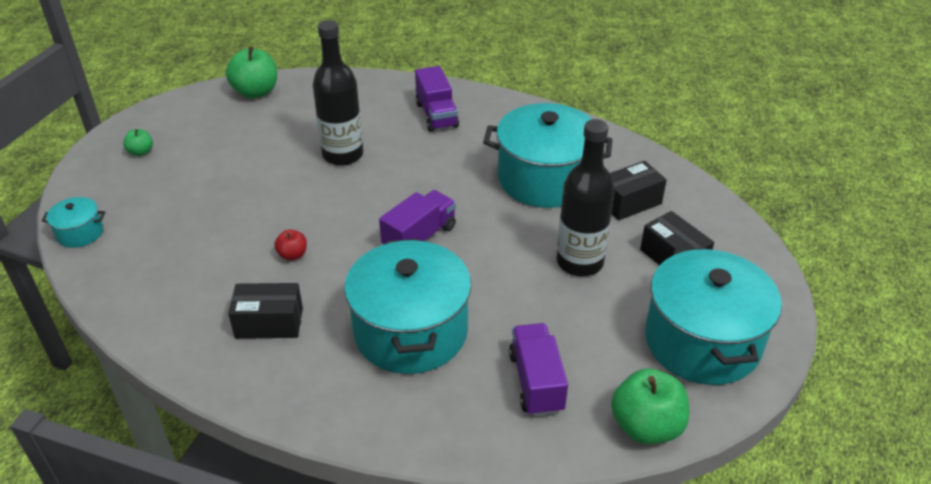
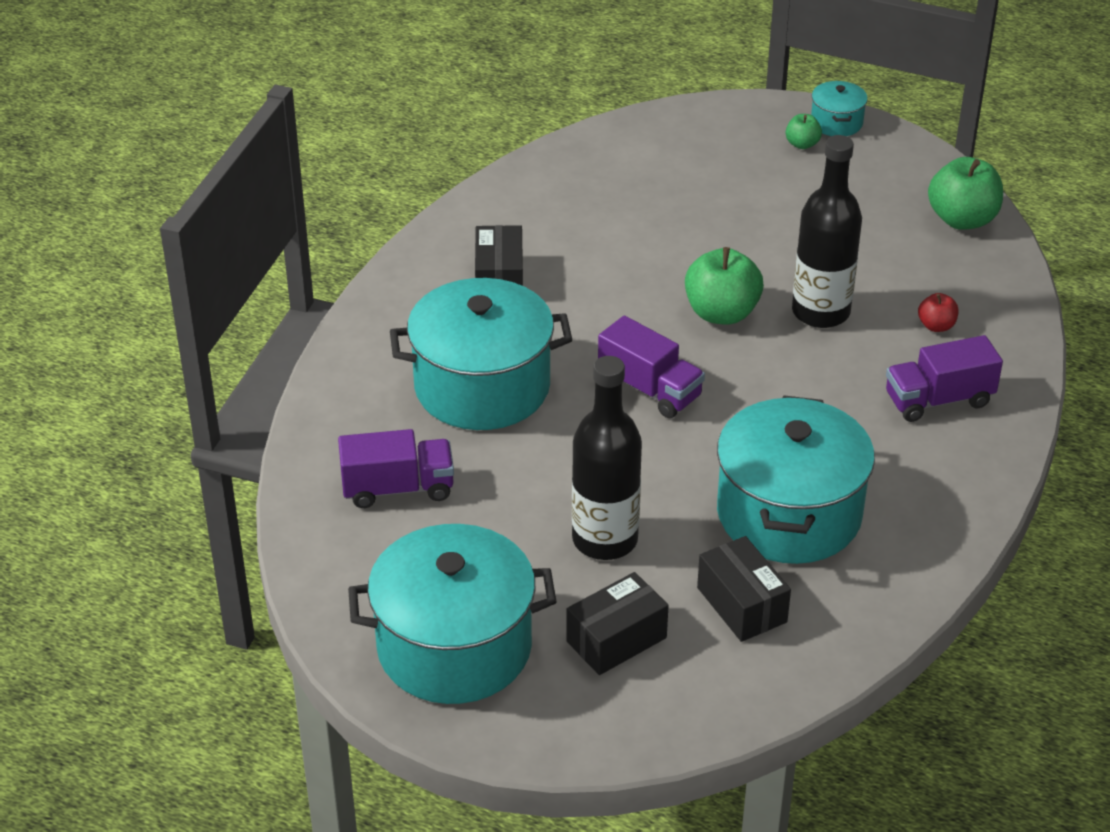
camera: 90 degrees right, 0 degrees up
turquoise pot [41,197,105,248] -> turquoise pot moved to [811,81,868,136]
red apple [274,230,307,261] -> red apple moved to [918,293,959,332]
green apple [611,369,689,444] -> green apple moved to [685,247,764,325]

